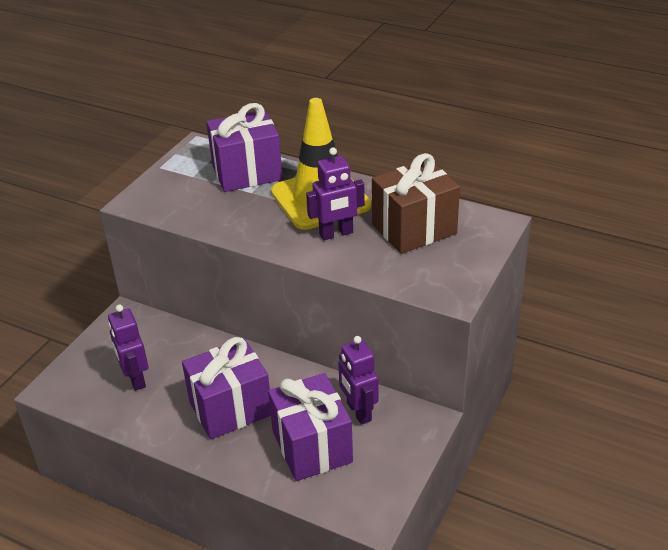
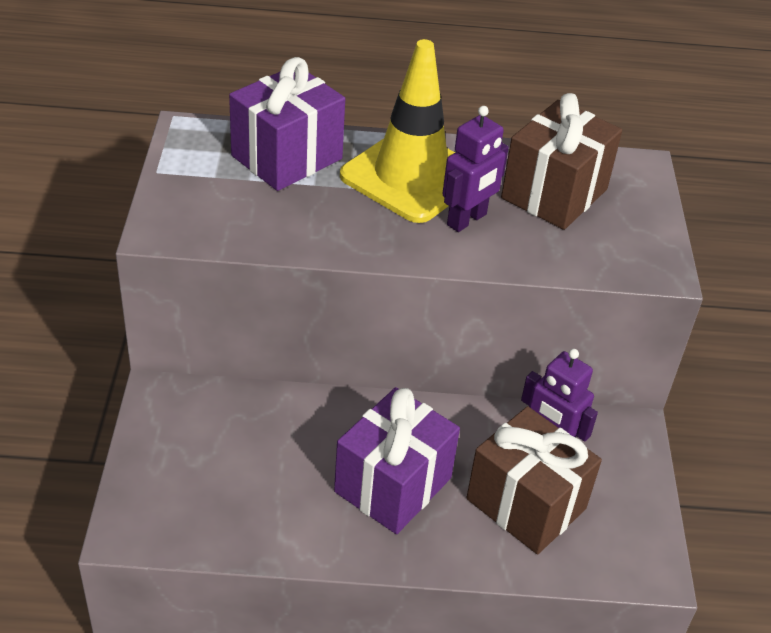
camera: 30 degrees left, 5 degrees up
purple robot [108,304,148,391] -> none
purple gift [268,373,353,481] -> brown gift [466,406,602,554]

